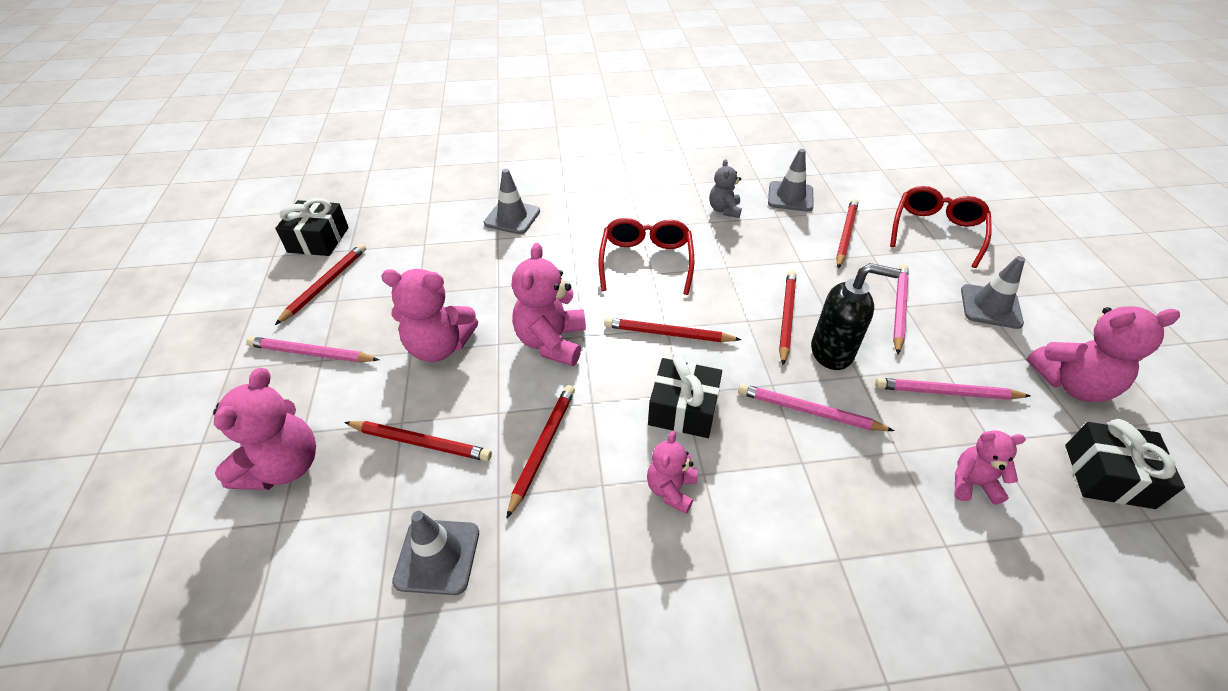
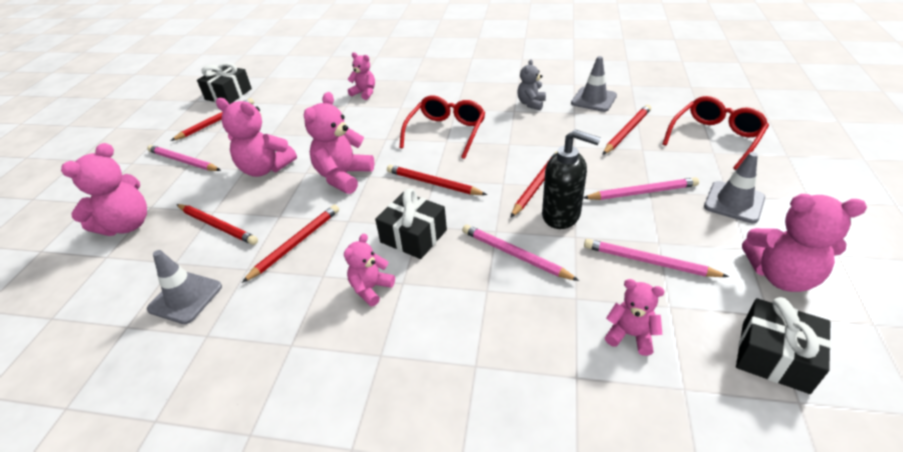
camera: 20 degrees right, 5 degrees down
grey traffic cone [484,169,540,234] -> pink teddy bear [347,53,375,100]
pink pencil [893,265,909,354] -> pink pencil turned 45 degrees clockwise [583,177,699,200]

